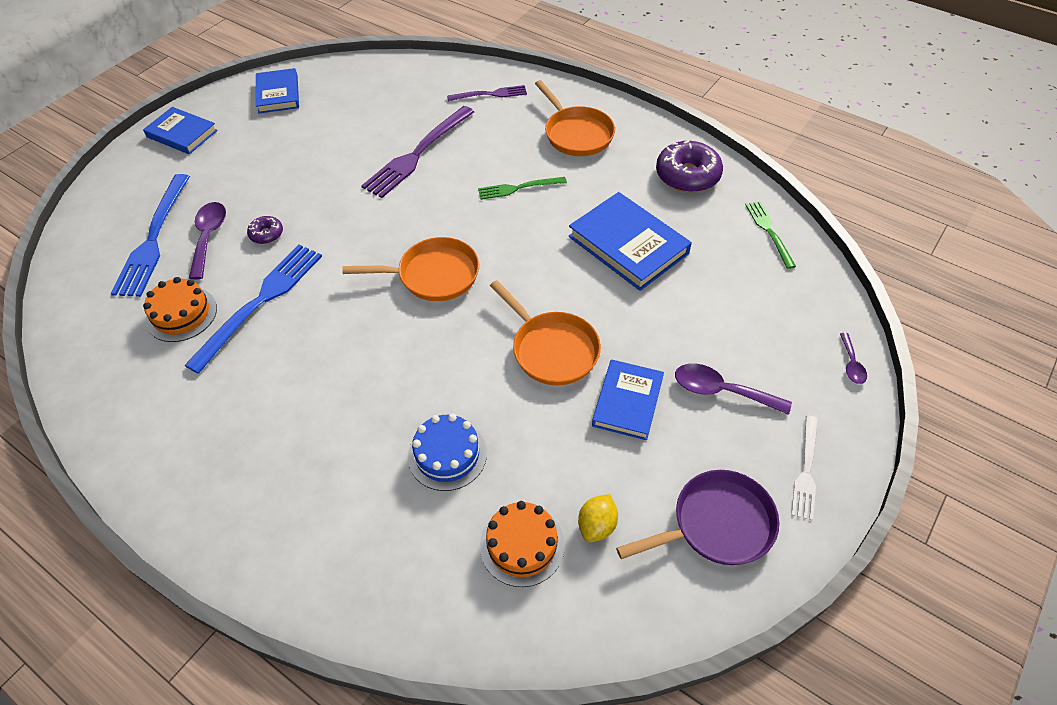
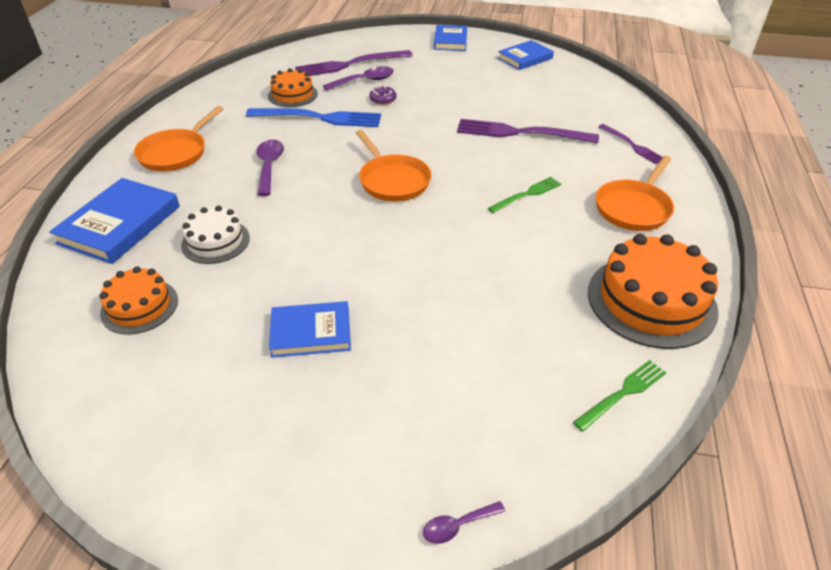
camera: 65 degrees right, 10 degrees down
blue fork [111,174,190,297] -> purple fork [295,50,413,76]
blue cake [408,414,487,491] -> white cake [181,206,250,264]
green fork [478,177,567,200] -> green fork turned 90 degrees clockwise [488,177,561,213]
orange pan [490,280,601,385] -> orange pan moved to [134,106,223,172]
blue book [569,192,692,291] -> blue book moved to [49,178,180,264]
yellow lemon [578,494,618,542] -> none
purple pan [616,470,779,565] -> none
purple donut [656,140,723,193] -> orange cake [588,234,719,349]
purple spoon [675,364,792,415] -> purple spoon moved to [256,140,284,196]
white fork [791,416,818,521] -> none

